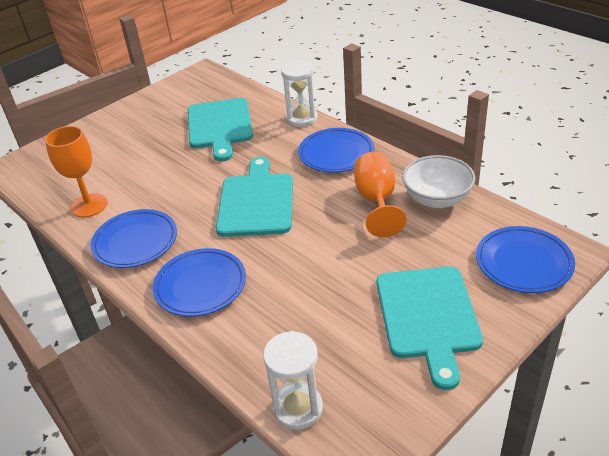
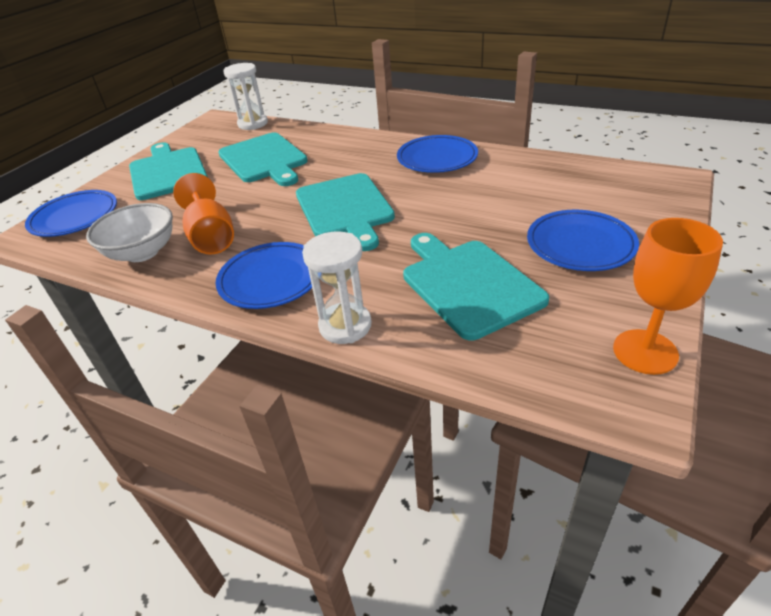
camera: 160 degrees right, 0 degrees up
orange goblet [45,126,108,218] -> orange goblet moved to [613,218,723,375]
blue plate [153,248,246,317] -> blue plate moved to [527,210,639,271]
none -> turquoise cutting board [218,132,308,186]

